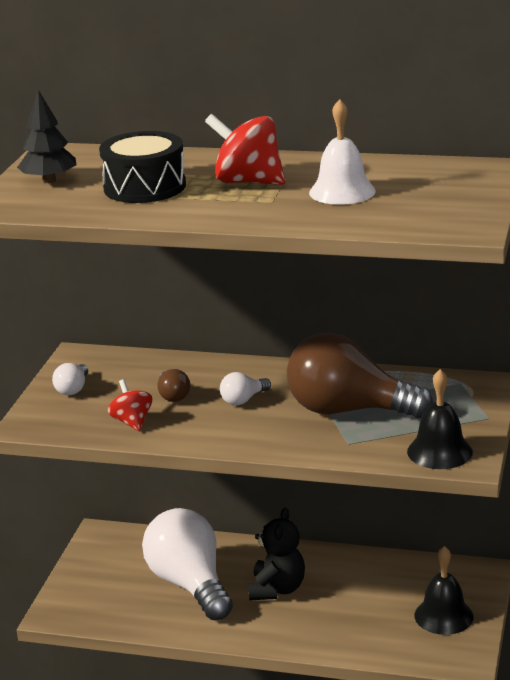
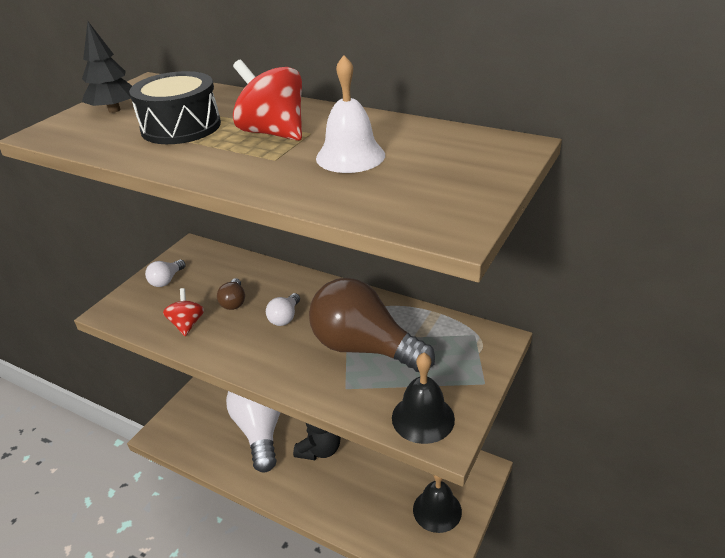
camera: 15 degrees right, 10 degrees up
white light bulb [220,372,271,405] -> white light bulb turned 45 degrees counterclockwise [266,293,300,326]

